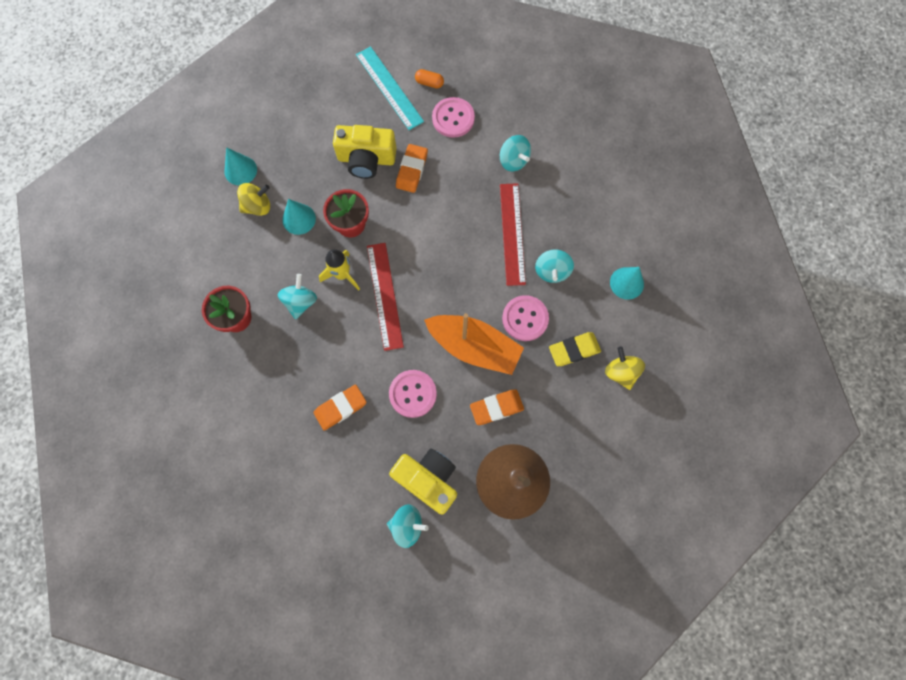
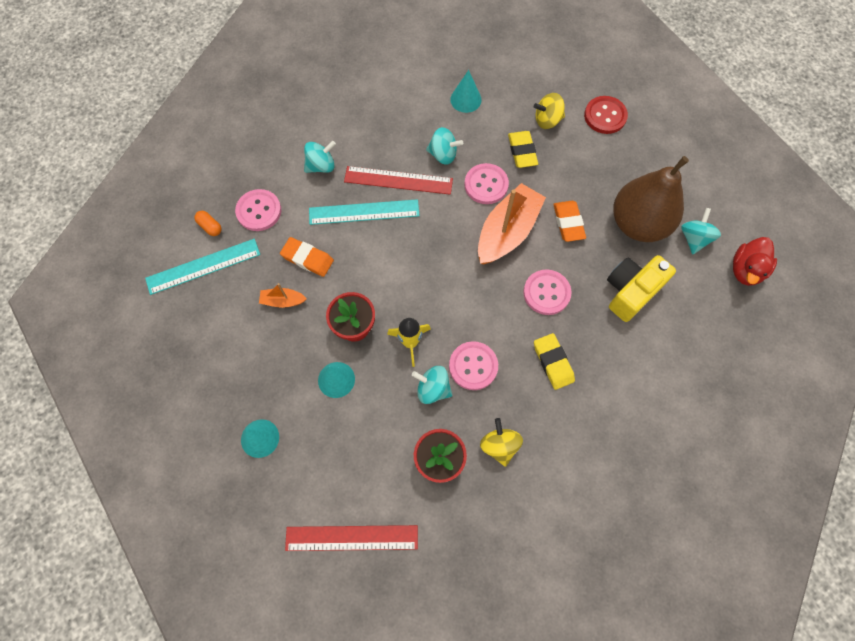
camera: 80 degrees left, 5 degrees down
yellow spinning top [237,183,270,216] -> yellow spinning top moved to [480,418,523,467]
orange eraser [313,385,367,431] -> yellow eraser [534,333,575,390]
yellow camera [333,125,396,179] -> orange boat [259,283,307,308]
red ruler [367,243,404,351] -> red ruler moved to [285,525,418,551]
turquoise spinning top [387,504,429,548] -> turquoise spinning top moved to [681,208,721,254]
orange capsule [415,69,444,89] -> orange capsule turned 75 degrees counterclockwise [194,211,222,236]
none -> turquoise ruler [309,199,420,225]
none -> pink button [449,341,498,390]
none -> red button [584,96,628,134]
none -> red duck [733,237,777,286]

